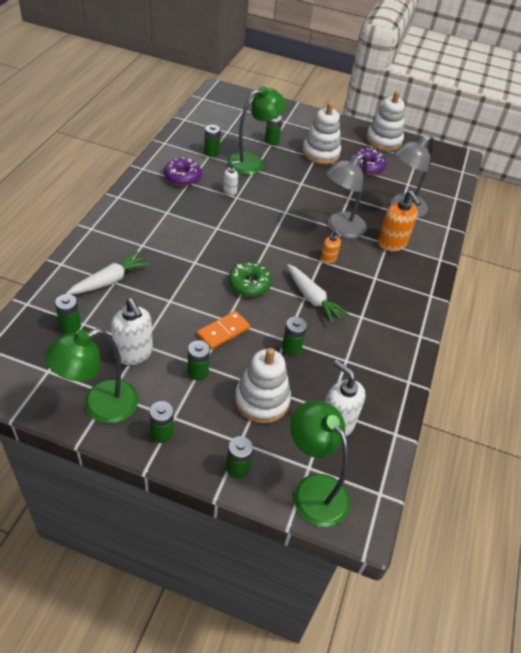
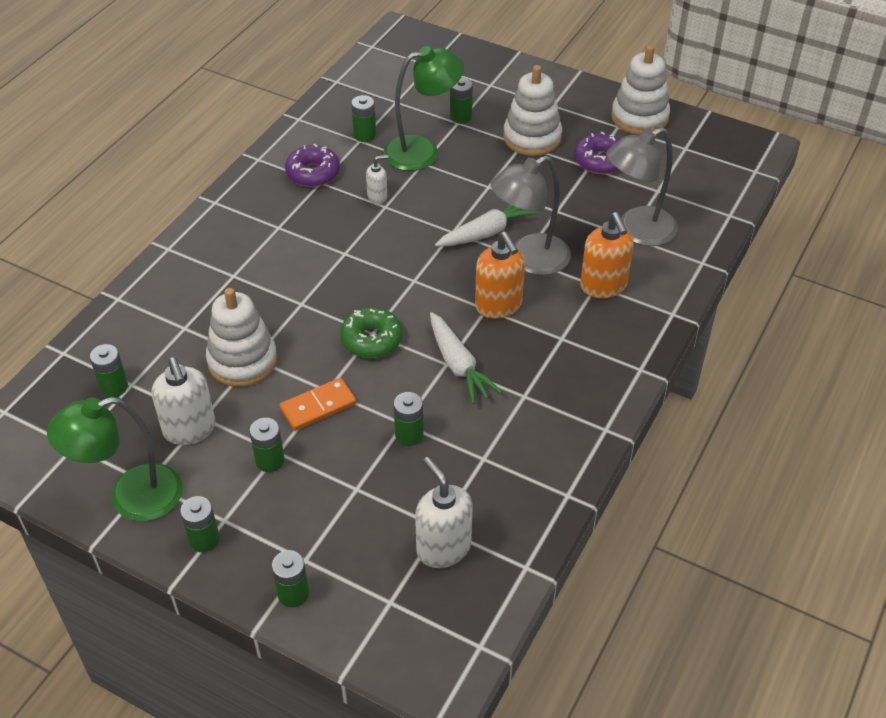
camera: 15 degrees right, 0 degrees up
white carrot [66,251,150,295] -> white carrot moved to [435,204,540,247]
white stacking toy [235,348,291,423] -> white stacking toy moved to [206,288,277,387]
green lamp [290,400,350,527] -> none
orange soap dispenser [321,231,342,263] -> orange soap dispenser [475,232,525,319], size x1.84

